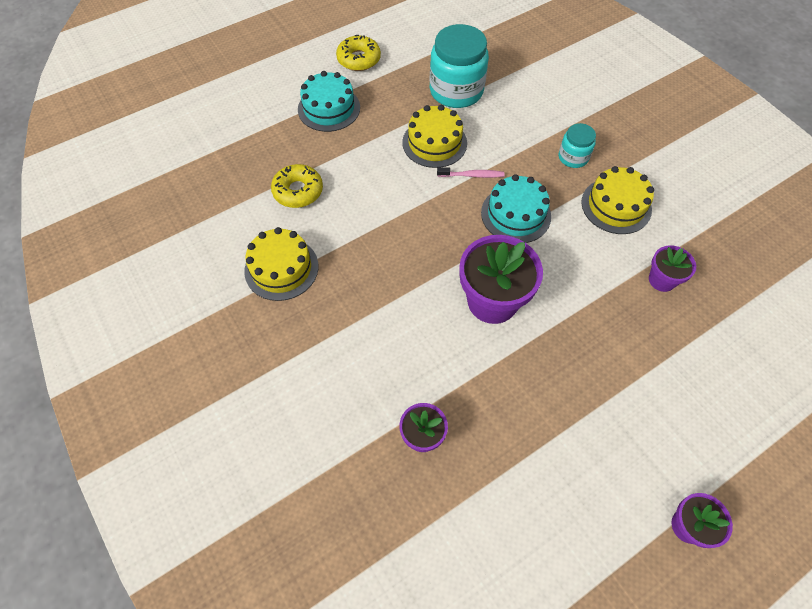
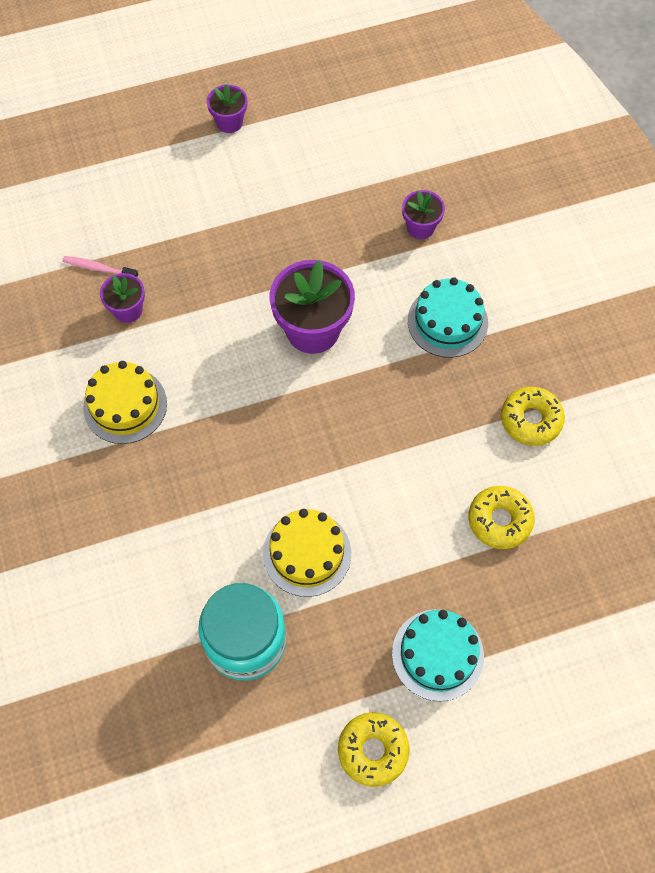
camera: 165 degrees left, 5 degrees up
yellow cake [244,227,318,301] -> yellow donut [501,387,565,446]
pink toothbrush [437,167,505,178] -> pink toothbrush moved to [62,256,138,278]
turquoise cake [481,174,551,243] -> turquoise cake moved to [408,277,488,358]
turquoise jar [559,123,596,168] -> none

